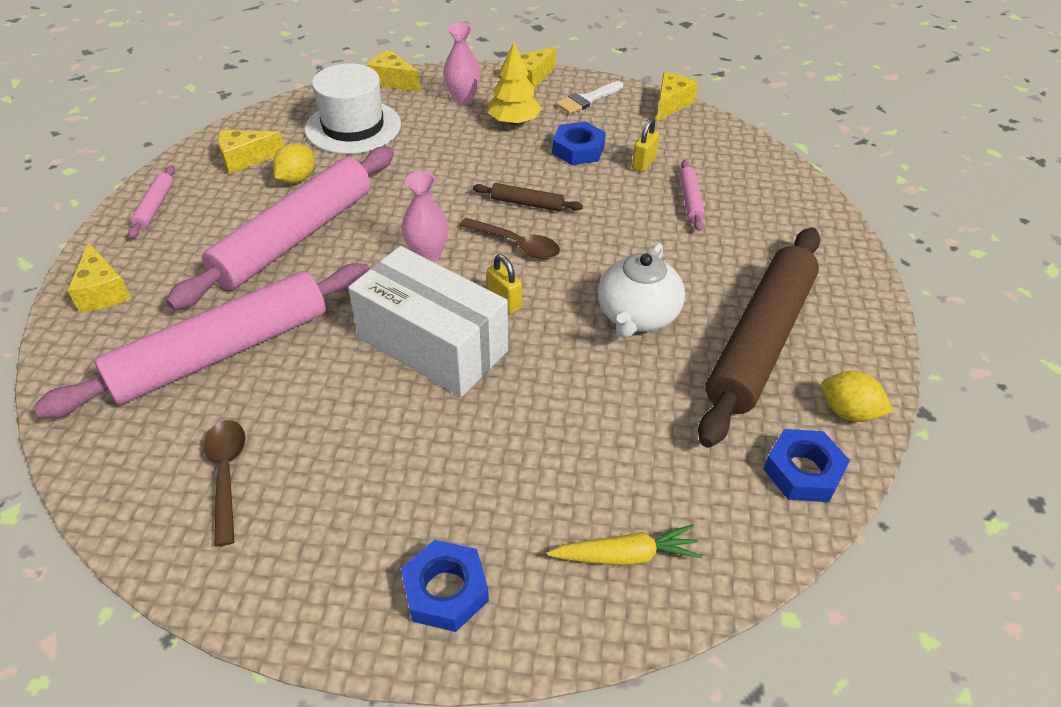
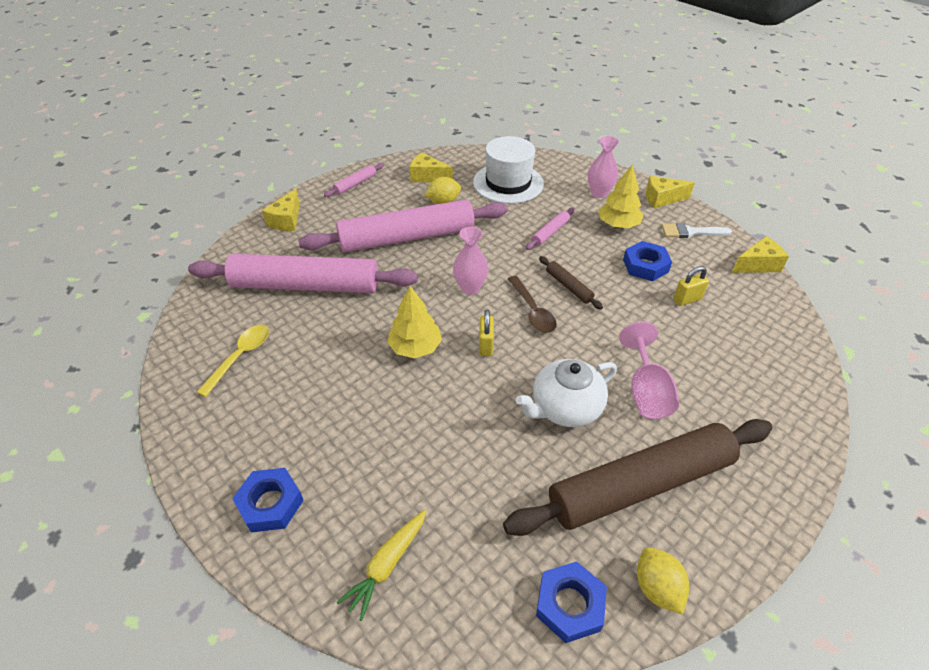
camera: 40 degrees right, 0 degrees up
brown spoon [204,420,246,547] -> yellow spoon [197,325,269,397]
white box [348,246,508,397] -> yellow tree [387,286,442,358]
yellow cheese [367,50,420,92] -> none
yellow carrot [547,524,702,566] -> yellow carrot turned 90 degrees clockwise [336,510,426,621]
pink rolling pin [679,160,705,231] -> pink rolling pin moved to [526,208,575,250]
none -> pink goblet [619,322,679,419]

